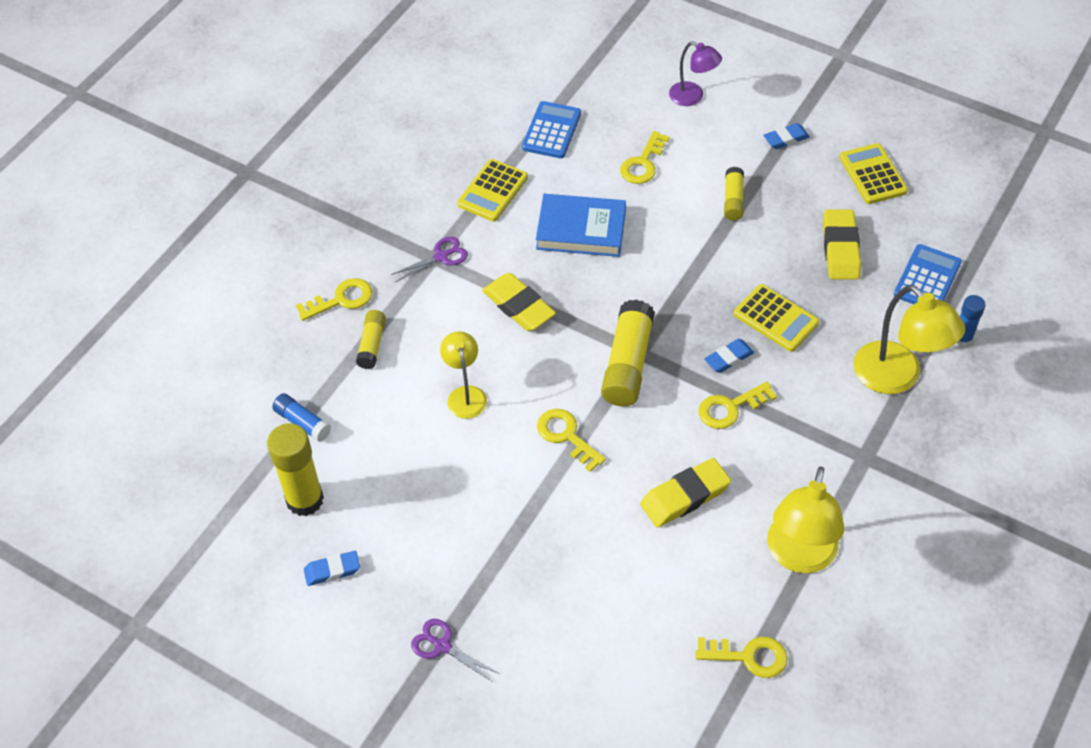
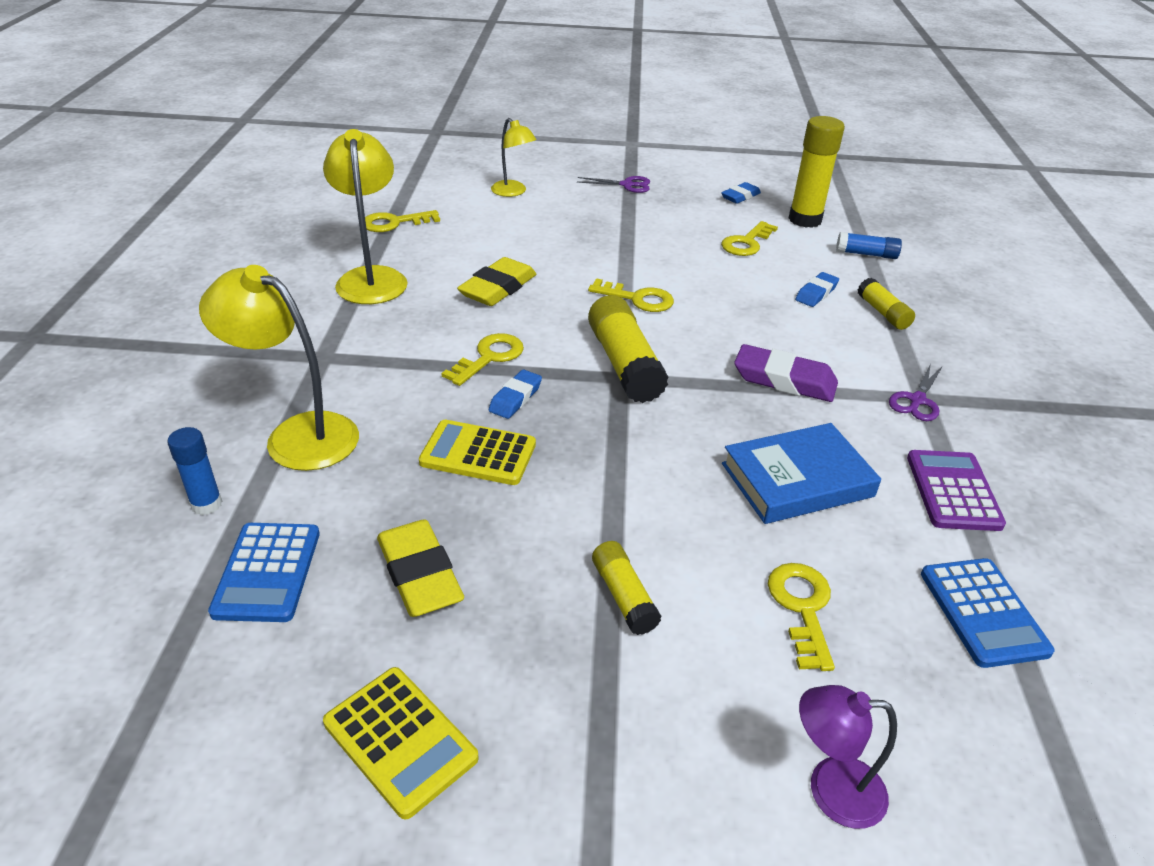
camera: 150 degrees right, 15 degrees down
yellow key [296,278,372,321] -> yellow key moved to [721,221,778,256]
yellow lamp [440,331,487,419] -> yellow lamp moved to [491,118,536,197]
yellow calculator [457,159,528,222] -> purple calculator [907,450,1006,531]
yellow eraser [482,273,556,331] -> purple eraser [734,344,838,402]
blue eraser [763,123,810,149] -> blue eraser moved to [795,272,839,307]

